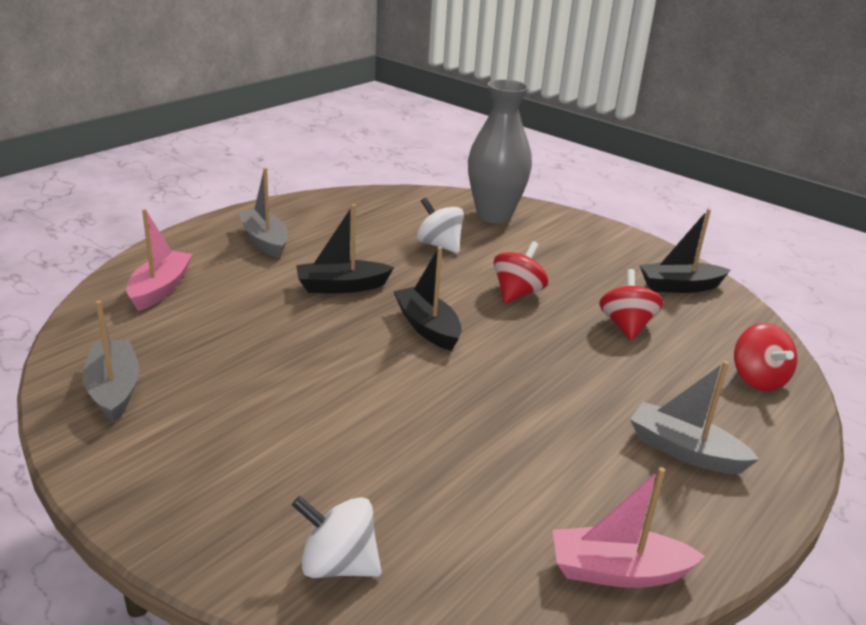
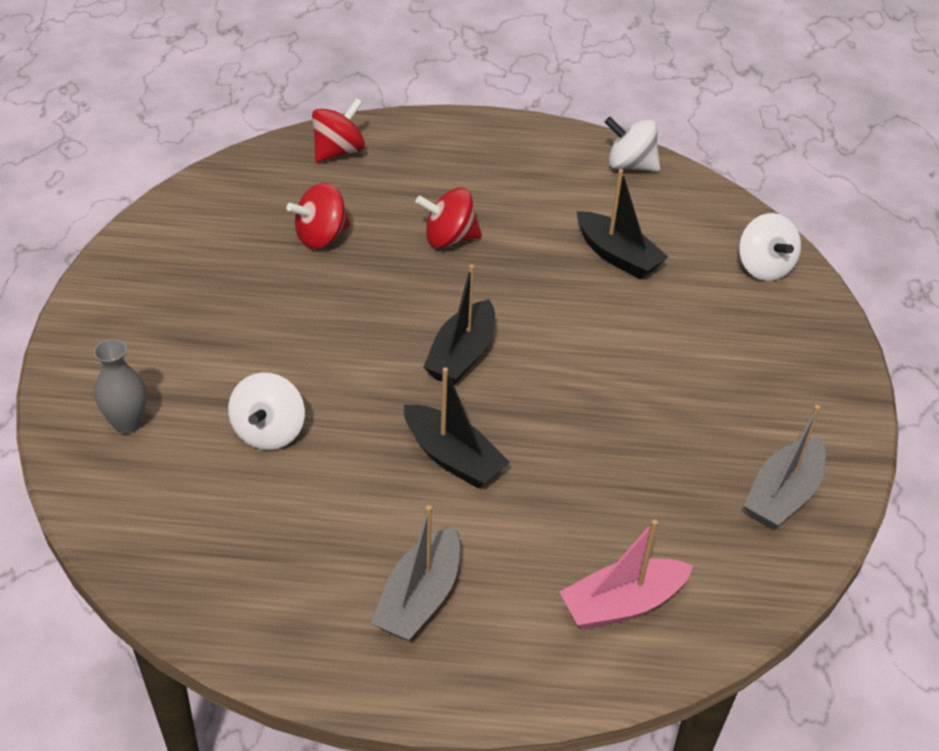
camera: 125 degrees left, 15 degrees up
grey vase [468,79,532,224] -> grey vase [94,339,147,434], size x0.51
red spinning top [493,241,548,303] -> red spinning top moved to [415,188,482,248]
pink boat [553,467,705,588] -> white spinning top [605,117,660,171]
grey boat [630,361,759,474] -> none
black boat [639,209,730,293] -> black boat moved to [577,169,668,279]

